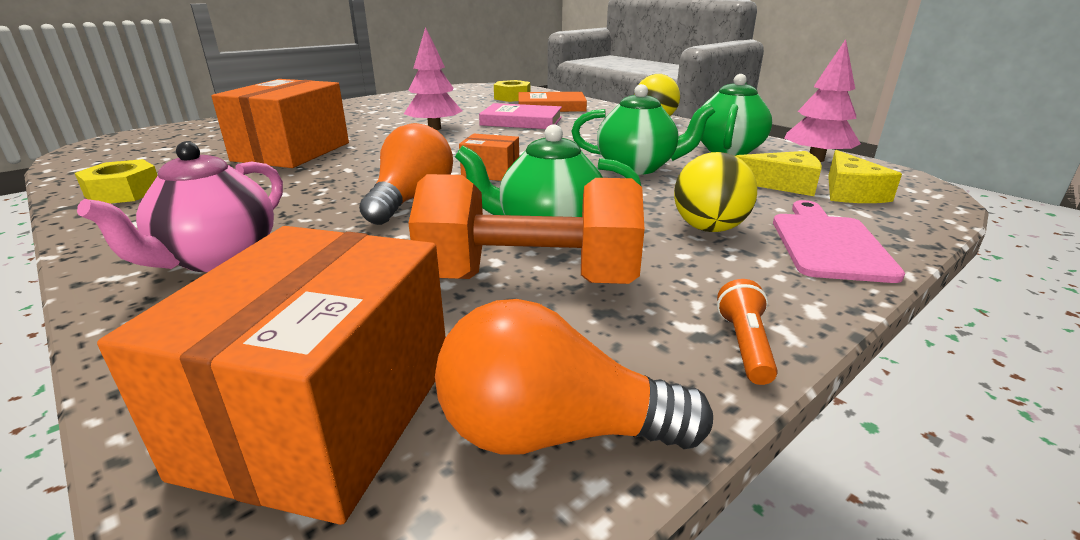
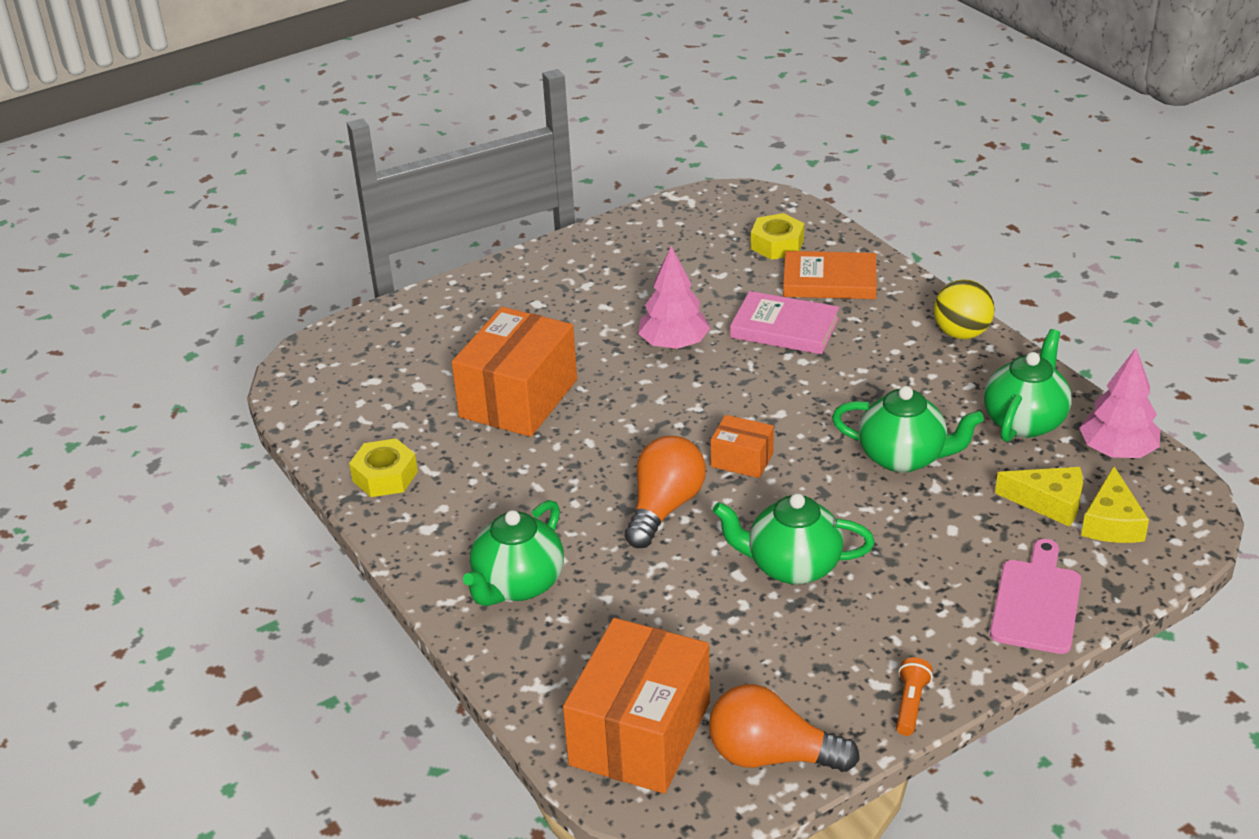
camera: 10 degrees right, 10 degrees up
pink teapot [77,141,283,272] -> green teapot [463,500,564,606]
orange dumbbell [408,174,645,284] -> none
yellow ball [674,152,757,232] -> none

